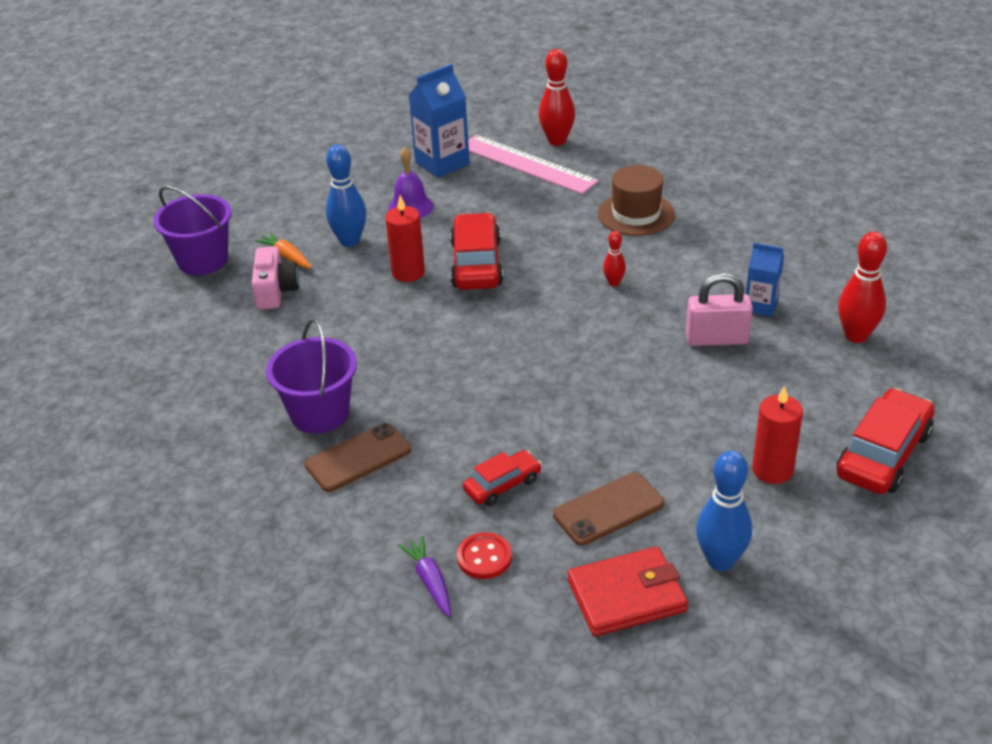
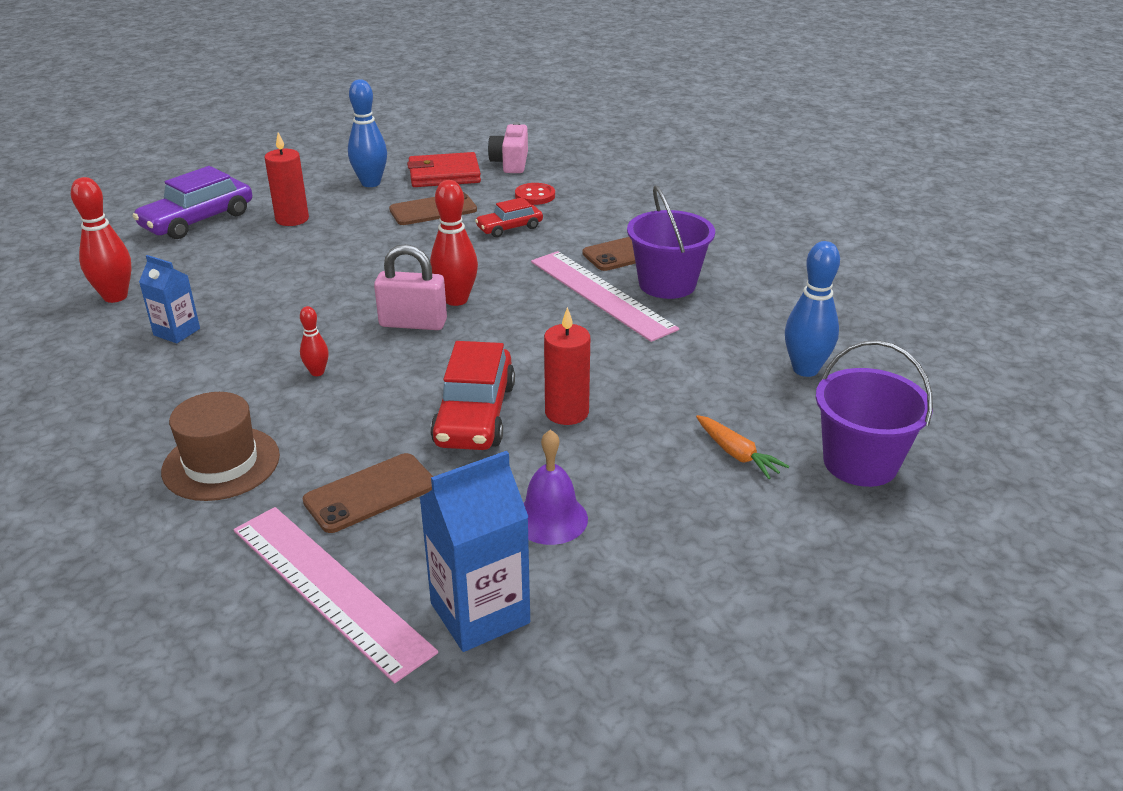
camera: 175 degrees left, 5 degrees down
pink camera [252,246,299,309] -> pink camera moved to [488,122,528,173]
blue bowling pin [326,145,366,247] -> blue bowling pin moved to [785,241,840,377]
purple carrot [398,535,451,617] -> none
red bowling pin [539,49,575,146] -> red bowling pin moved to [430,180,478,306]
pink padlock [686,273,753,346] -> pink padlock moved to [374,244,447,330]
red car [837,388,935,494] -> purple car [133,166,252,239]
none -> brown phone [303,453,433,533]
none -> pink ruler [531,251,679,342]

